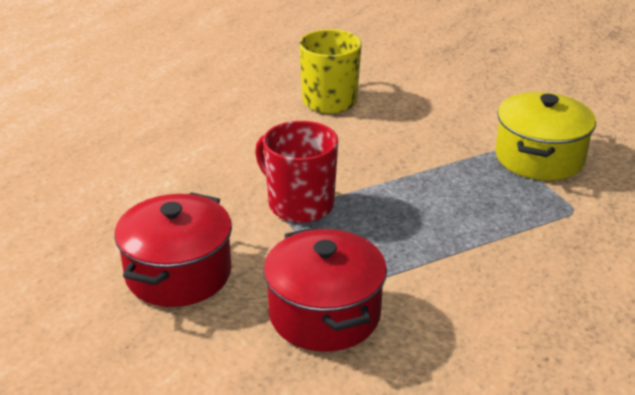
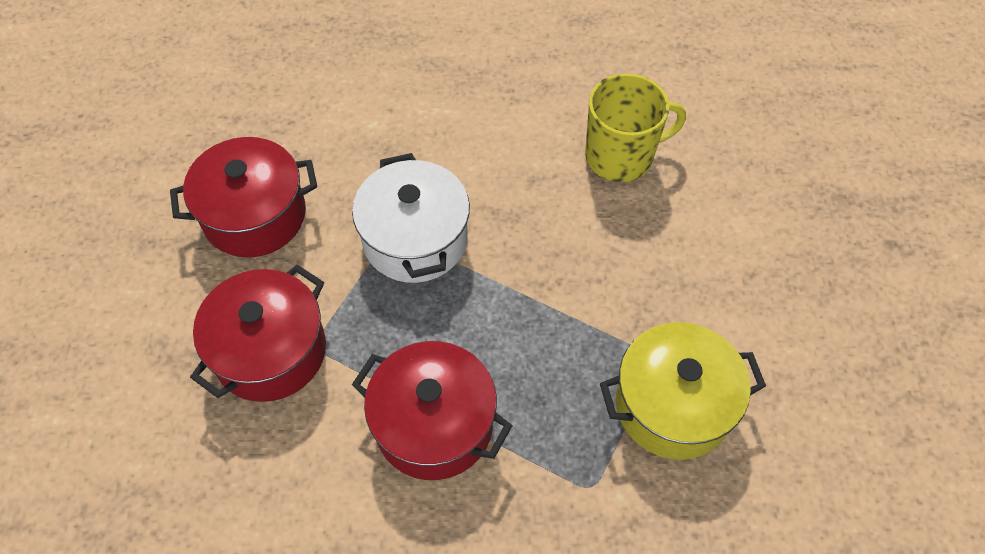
camera: 55 degrees right, 25 degrees up
red mug [255,121,338,223] -> white pot [352,153,470,283]
none -> red pot [352,341,512,480]

